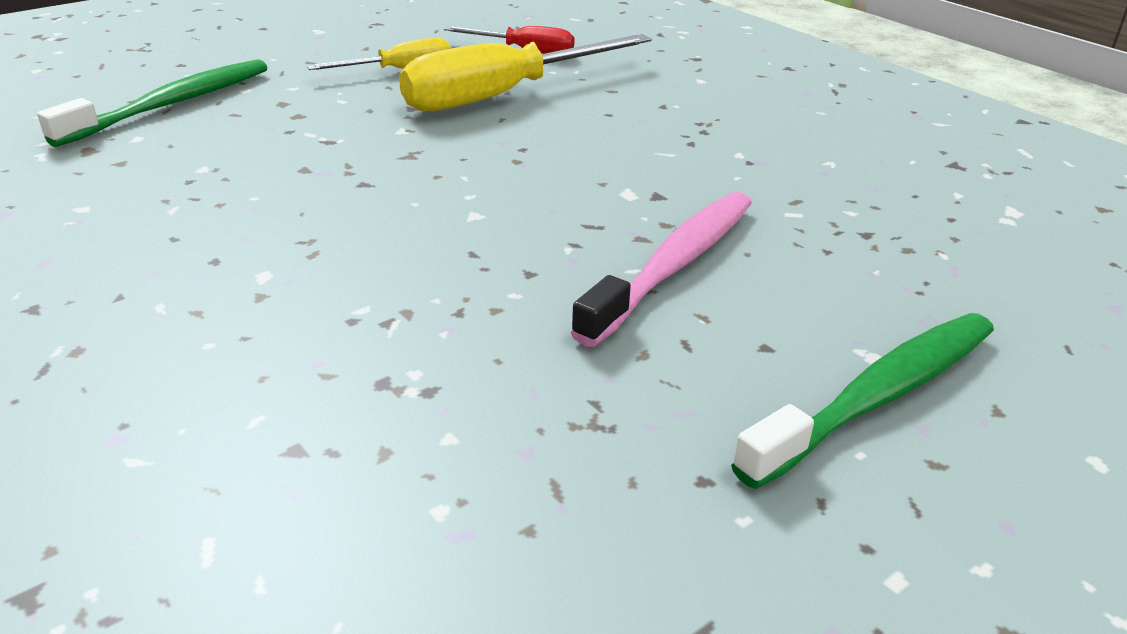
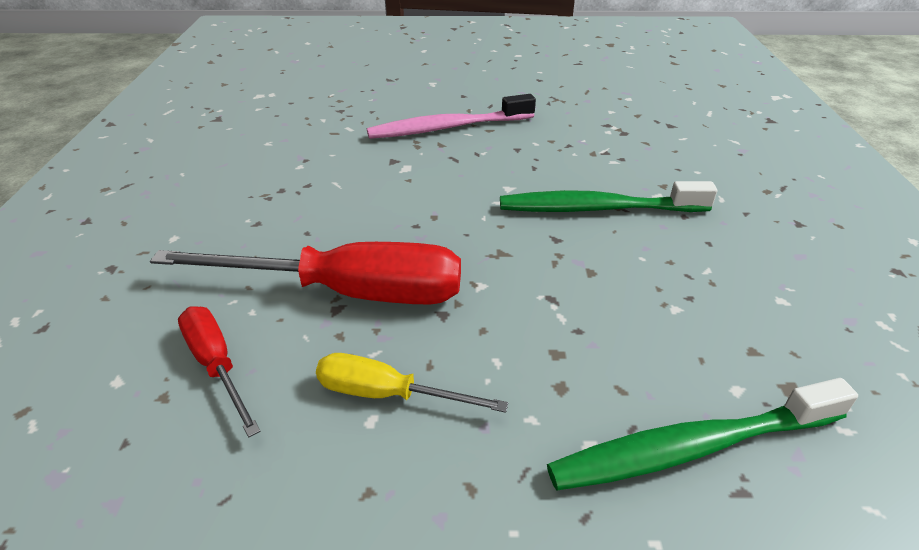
camera: 140 degrees left, 5 degrees up
yellow screwdriver [399,34,652,111] -> red screwdriver [150,242,461,304]
green toothbrush [731,313,994,489] -> green toothbrush moved to [500,181,718,212]

